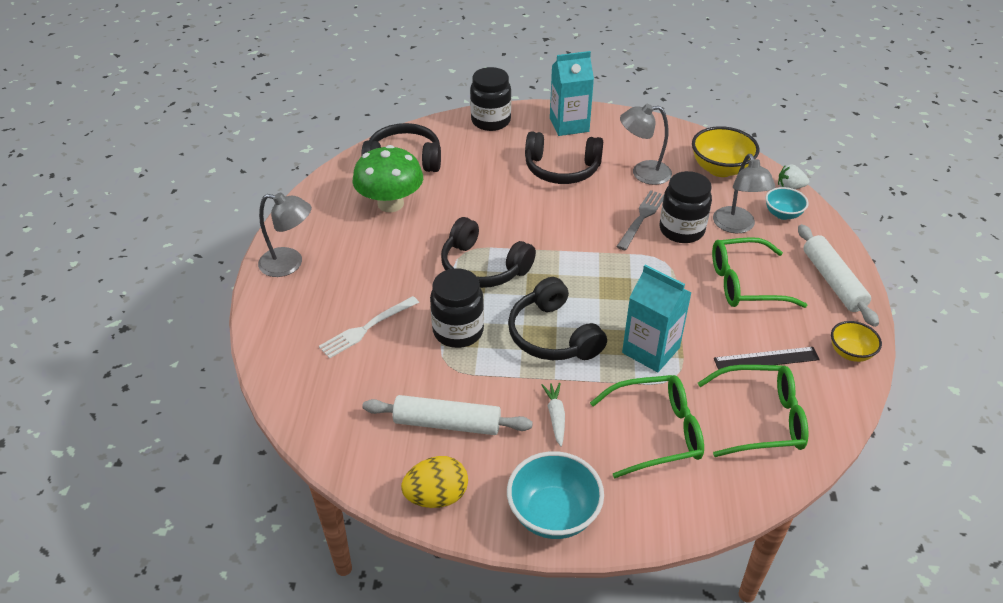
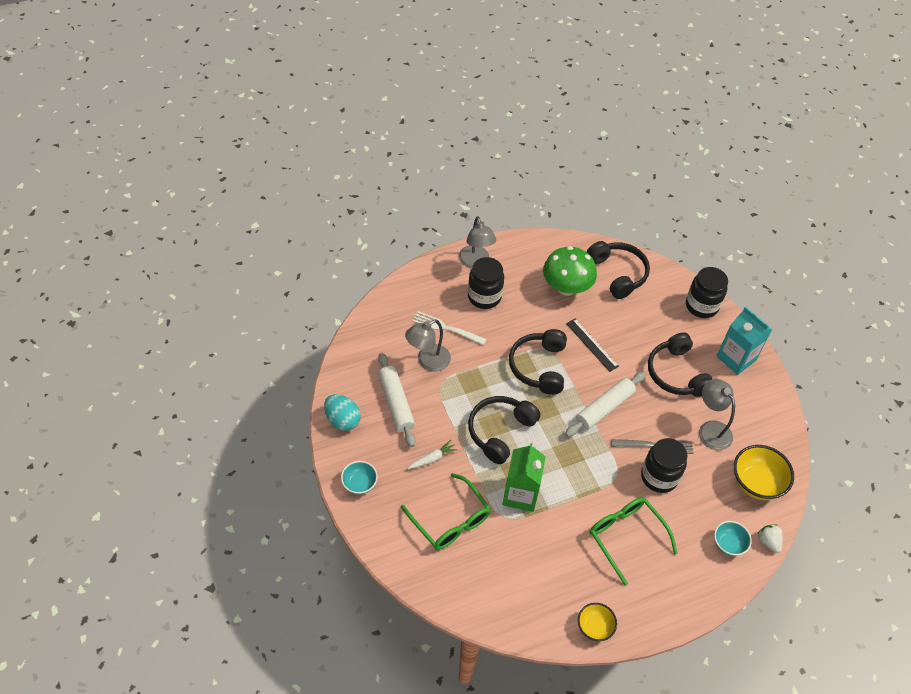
camera: 60 degrees right, 10 degrees up
yellow egg [401,456,468,508] -> turquoise egg [324,394,361,431]
black jar [430,268,484,348] -> black jar moved to [468,257,504,309]
turquoise bowl [507,451,604,539] -> turquoise bowl [341,461,378,495], size x0.60
turquoise carton [622,264,692,372] -> green carton [502,443,546,512]
green glasses [698,365,809,457] -> none
grey lamp [713,154,776,233] -> grey lamp moved to [405,319,451,371]
black ruler [714,347,820,370] -> black ruler moved to [566,319,619,372]
white rolling pin [798,224,879,327] -> white rolling pin moved to [565,372,646,437]

